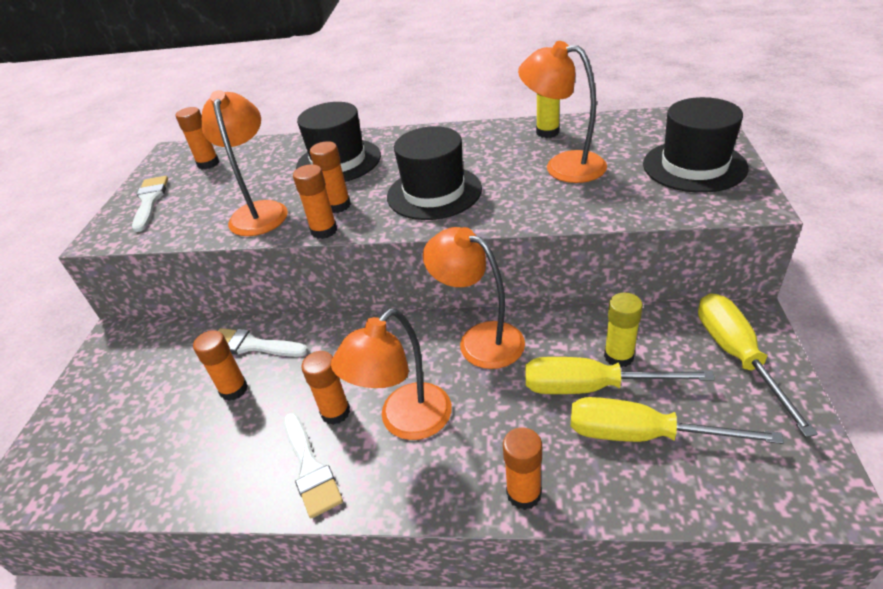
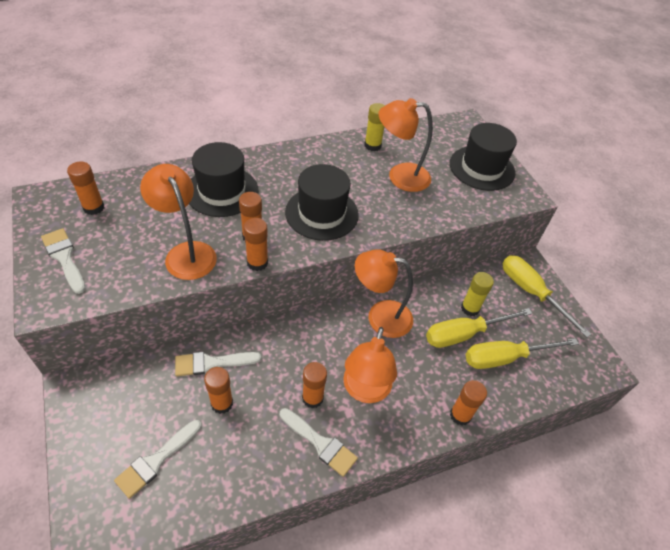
camera: 35 degrees left, 10 degrees up
none -> white brush [114,420,201,499]

